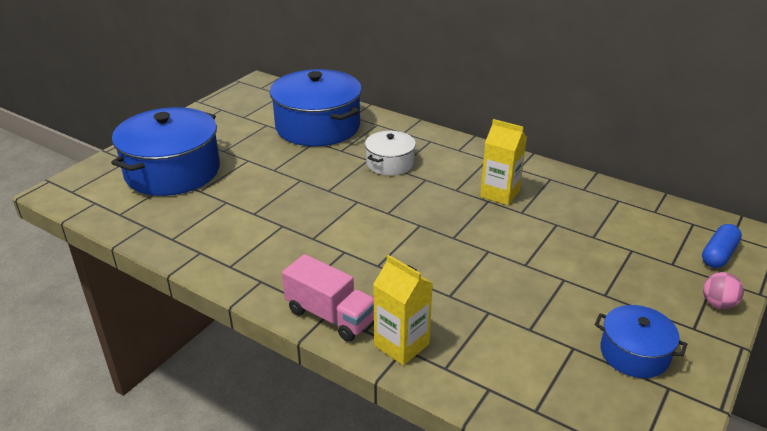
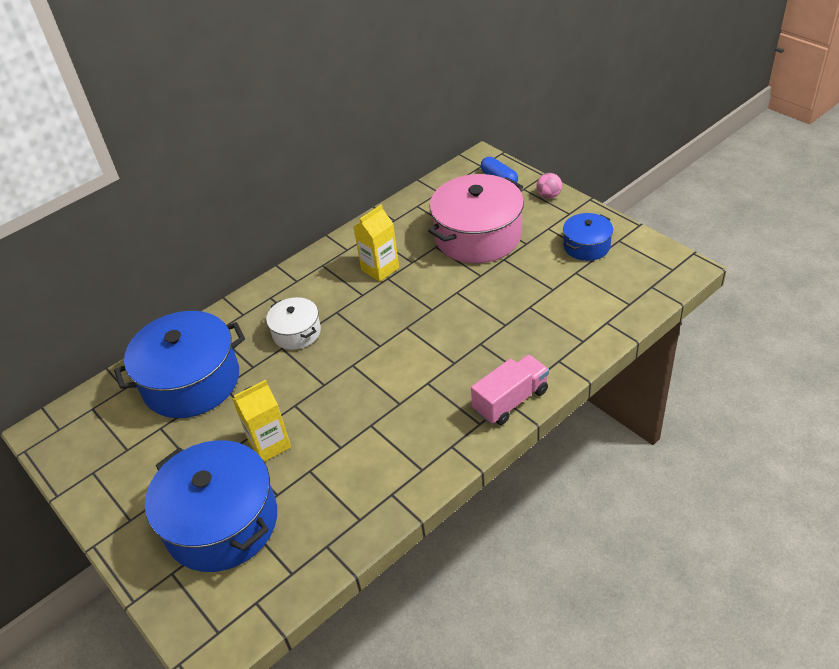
camera: 70 degrees left, 10 degrees up
yellow carton [373,255,433,365] -> yellow carton moved to [232,380,291,462]
none -> pink pot [428,174,524,263]

